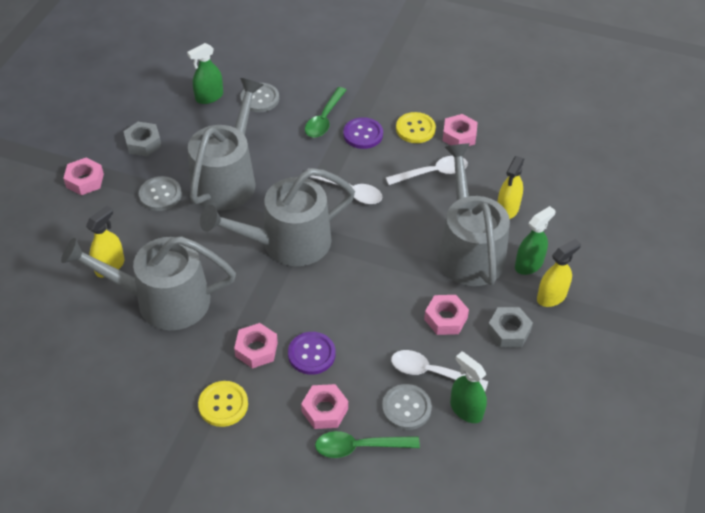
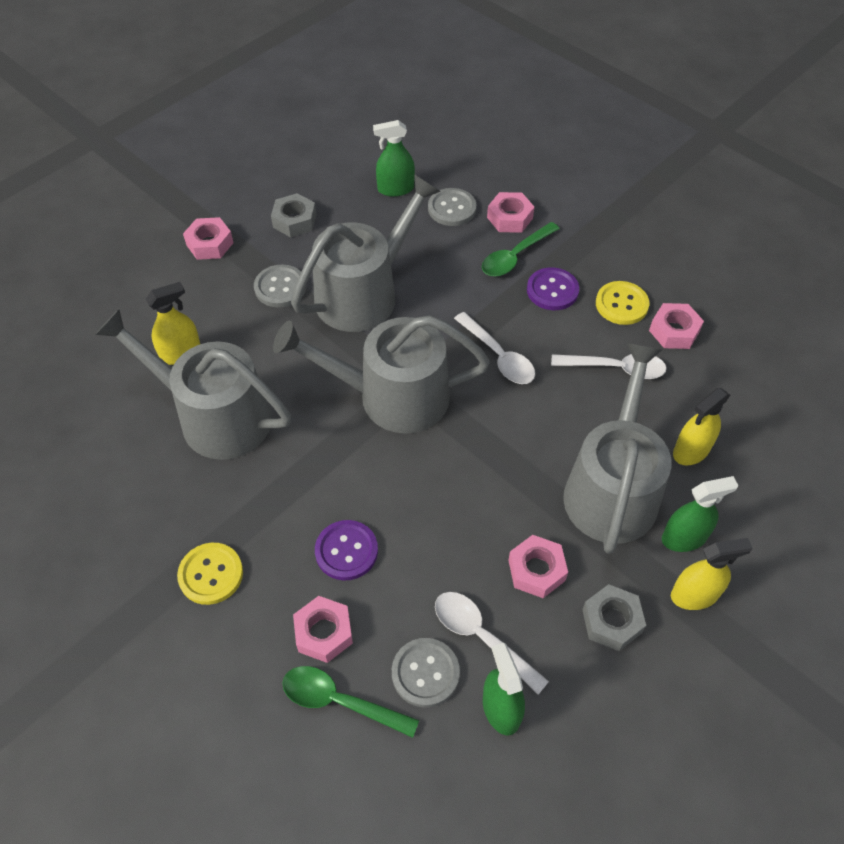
camera: 25 degrees right, 5 degrees up
pink nut [234,323,278,369] -> pink nut moved to [487,192,534,233]

